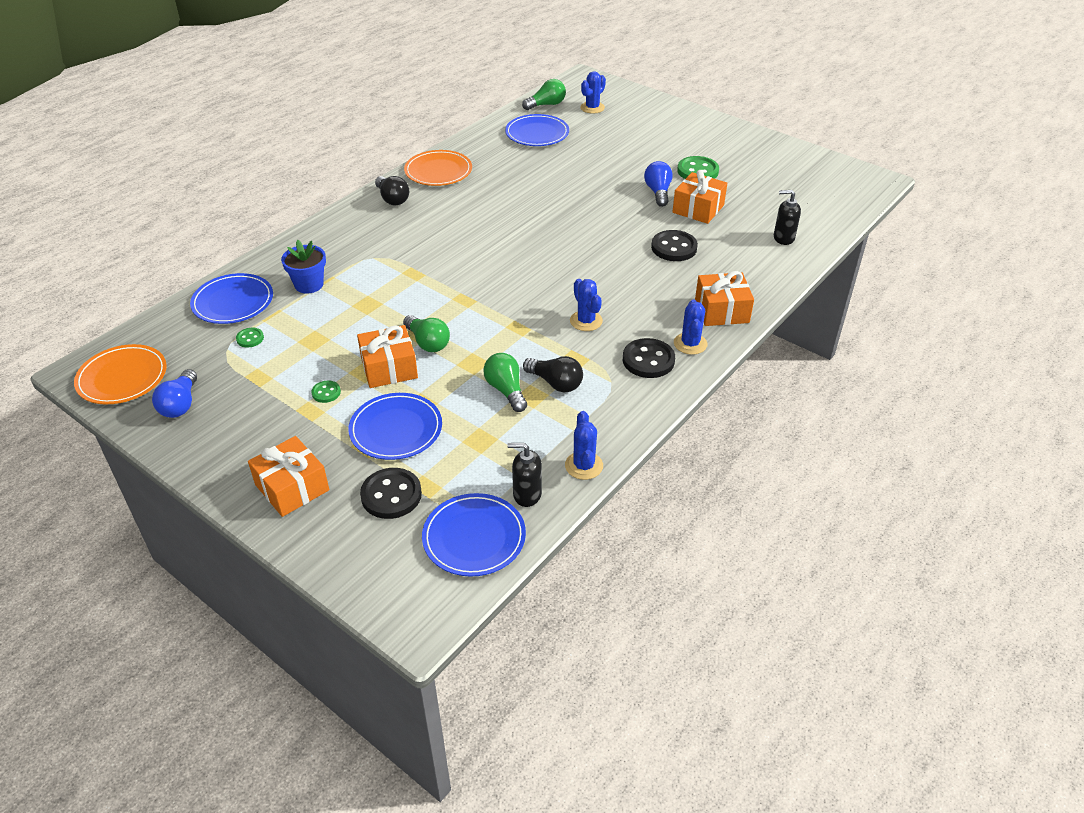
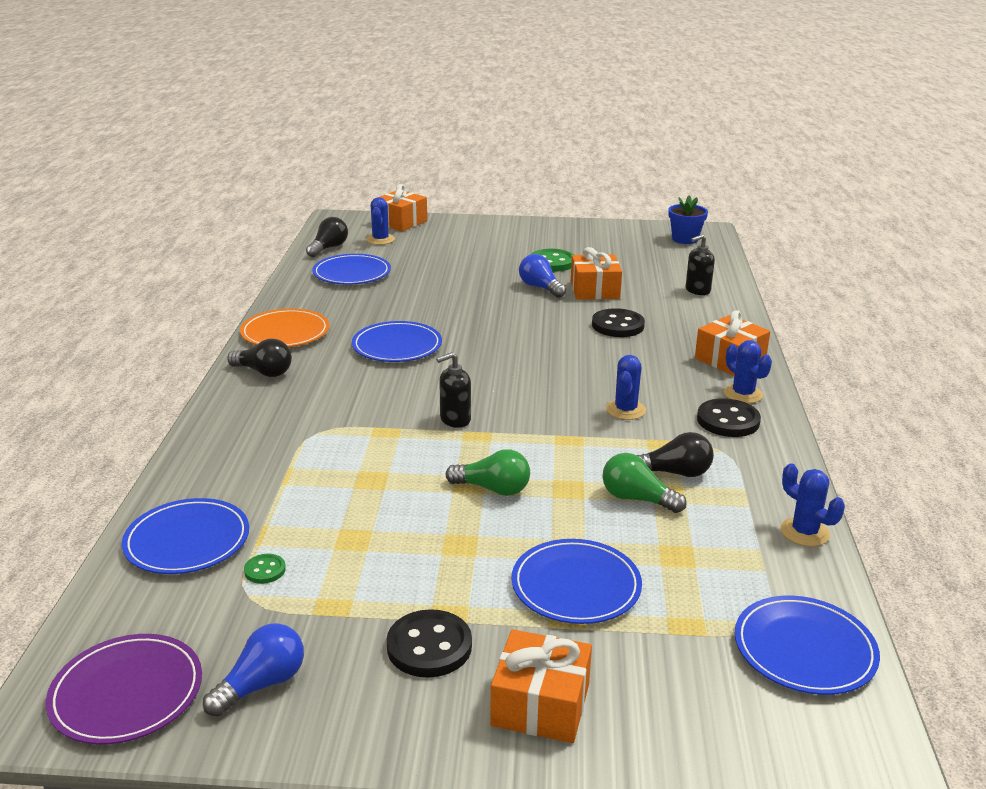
camera: 35 degrees left, 15 degrees down
orange plate [74,344,167,404] -> purple plate [46,634,202,745]
blue light bulb [152,369,197,418] -> blue light bulb turned 105 degrees counterclockwise [203,623,304,717]
blue flower pot [281,240,326,294] -> blue flower pot moved to [668,196,708,244]
green button [311,380,341,403] -> none
orange gift [357,325,418,388] -> orange gift moved to [374,184,427,231]
black button [360,468,422,519] -> black button moved to [387,609,472,677]
black soap dispenser [507,443,542,507] -> black soap dispenser moved to [436,352,471,428]
green light bulb [522,79,566,110] -> black light bulb [306,217,348,257]
blue cactus [570,279,603,331] -> blue cactus turned 75 degrees clockwise [606,355,646,420]
none -> blue plate [352,321,442,362]

